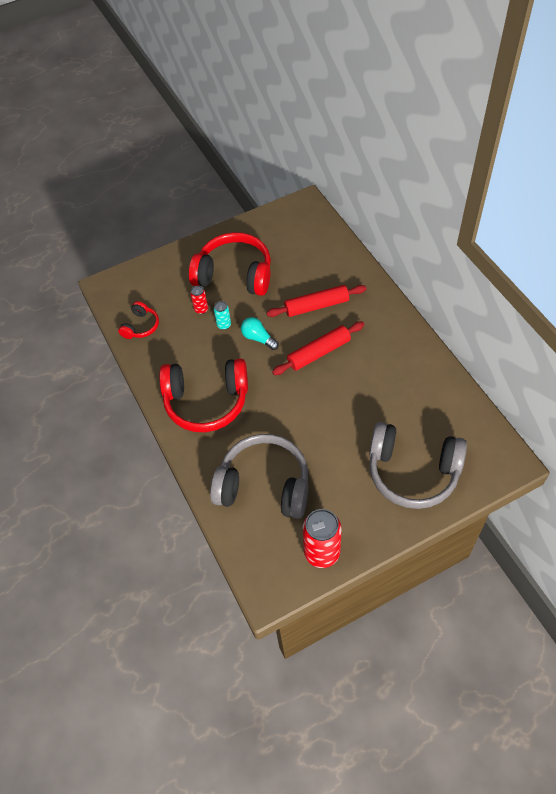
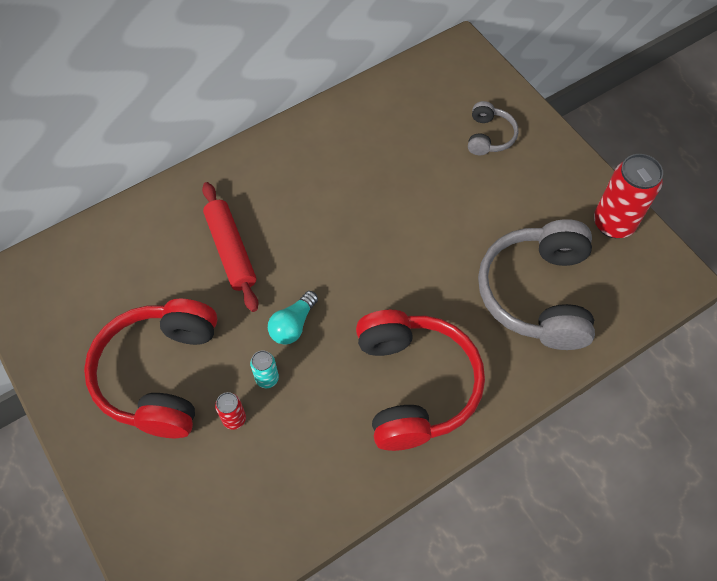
camera: 100 degrees left, 5 degrees up
red headphones [118,301,159,339] -> none
red rolling pin [272,322,365,375] -> none
grey headphones [369,422,467,509] -> grey headphones [468,101,519,155], size x0.48

